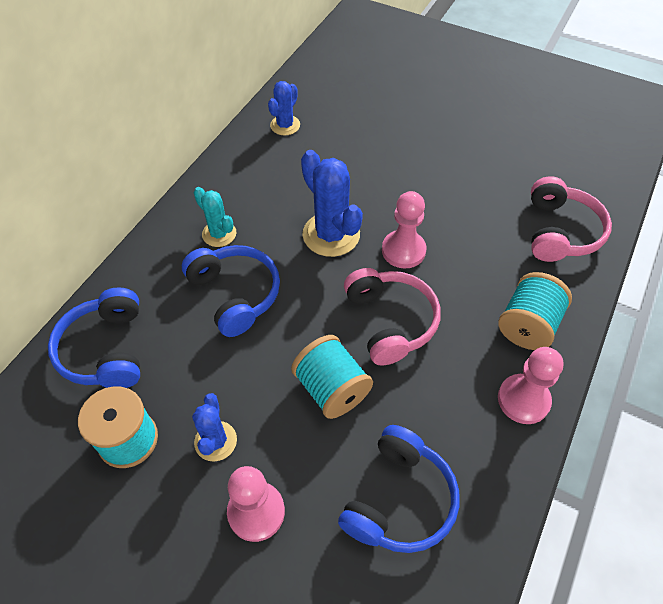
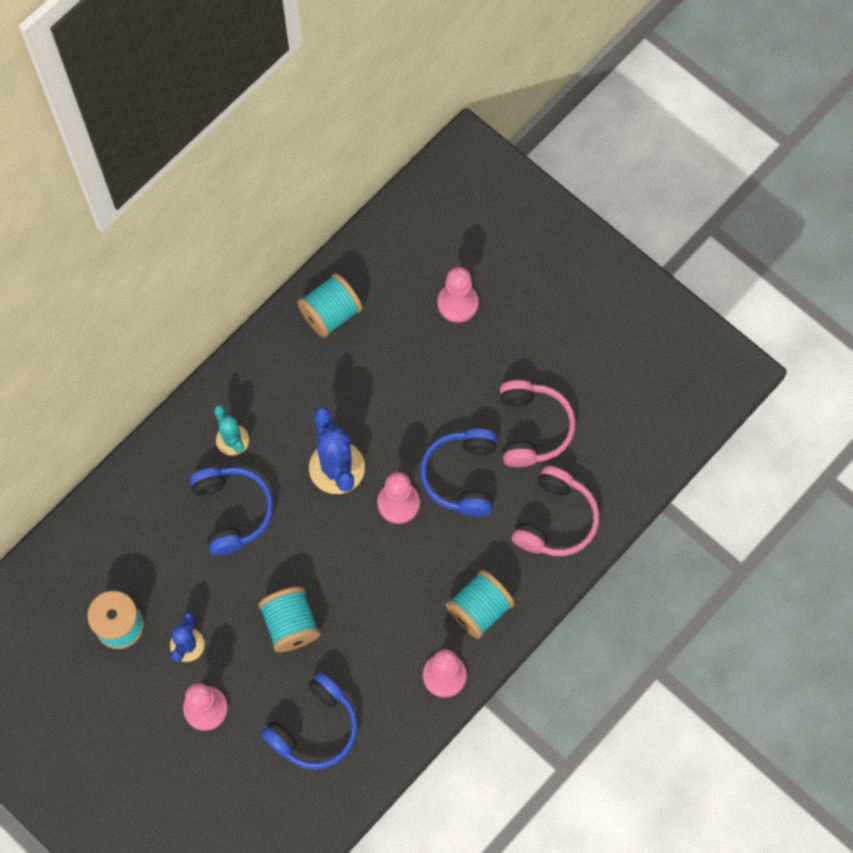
camera: 15 degrees right, 15 degrees up
blue headphones [48,287,140,388] -> blue headphones moved to [420,429,497,517]
blue cactus [268,81,300,135] -> turquoise spool [297,273,362,338]
pink headphones [344,268,441,366] -> pink headphones moved to [500,380,576,467]
none -> pink pawn [437,267,479,323]

